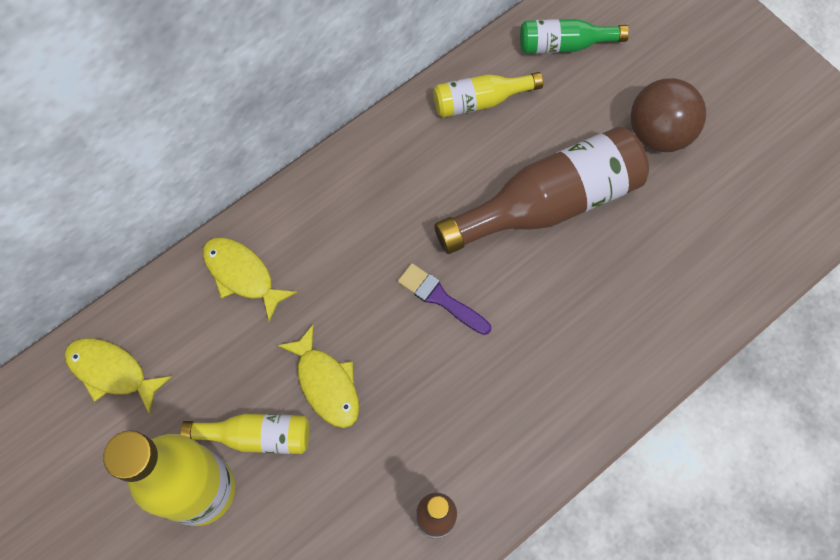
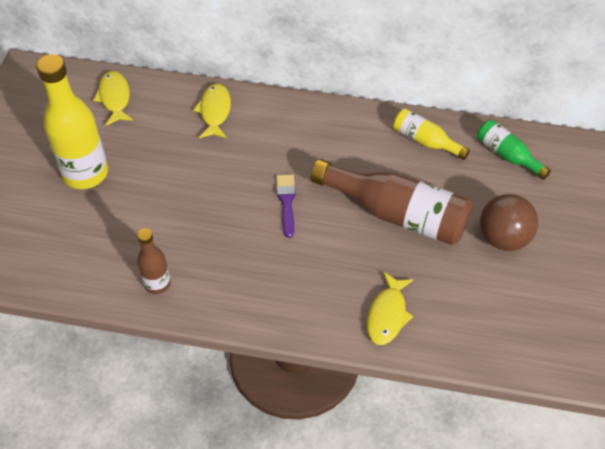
camera: 50 degrees right, 15 degrees down
yellow bottle [180,414,309,454] -> none
yellow fish [277,324,359,428] -> yellow fish moved to [367,272,414,345]

